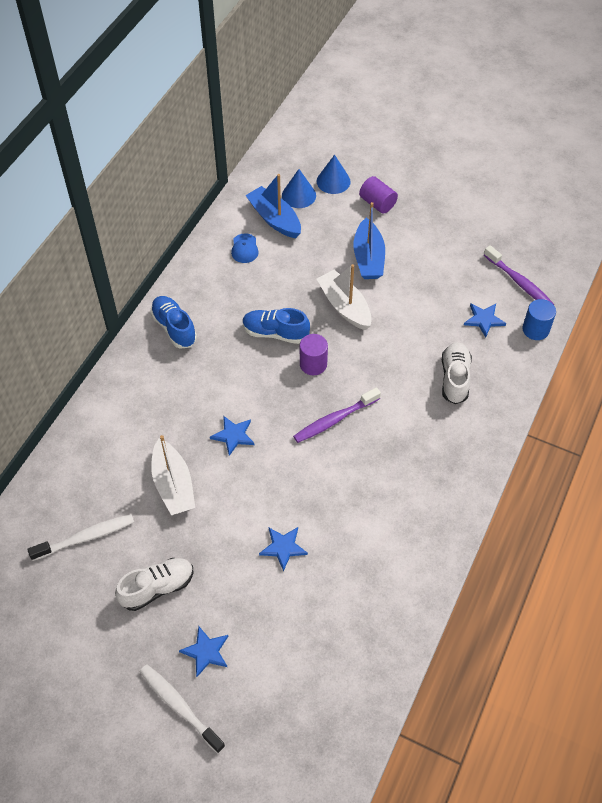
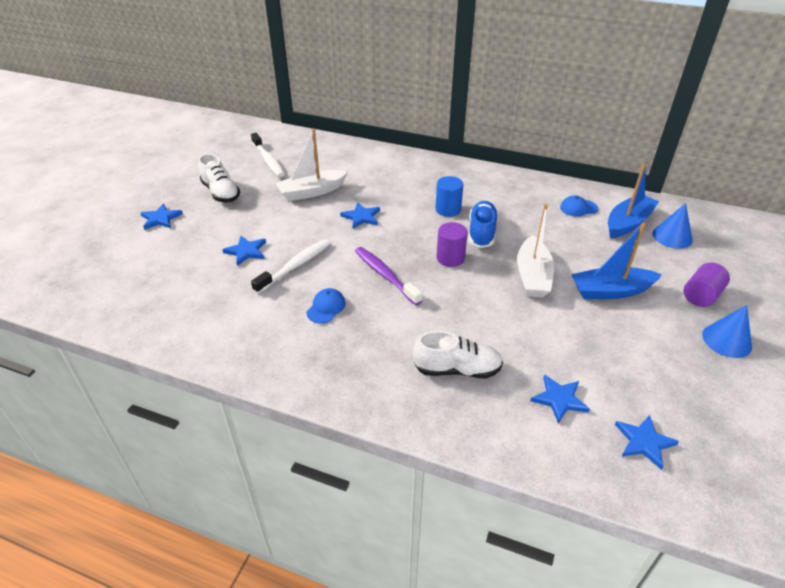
camera: 85 degrees right, 15 degrees down
white toothbrush [140,664,225,754] -> white toothbrush moved to [251,239,331,294]
blue shoe [150,296,197,349] -> none
blue cone [317,155,351,194] -> blue cone moved to [702,305,752,358]
white boat [317,264,372,330] -> white boat turned 135 degrees clockwise [517,204,554,297]
purple toothbrush [484,245,554,305] -> blue star [615,415,679,470]
blue cylinder [522,299,556,340] -> blue cylinder moved to [435,176,464,217]
none -> blue cap [306,288,346,324]

